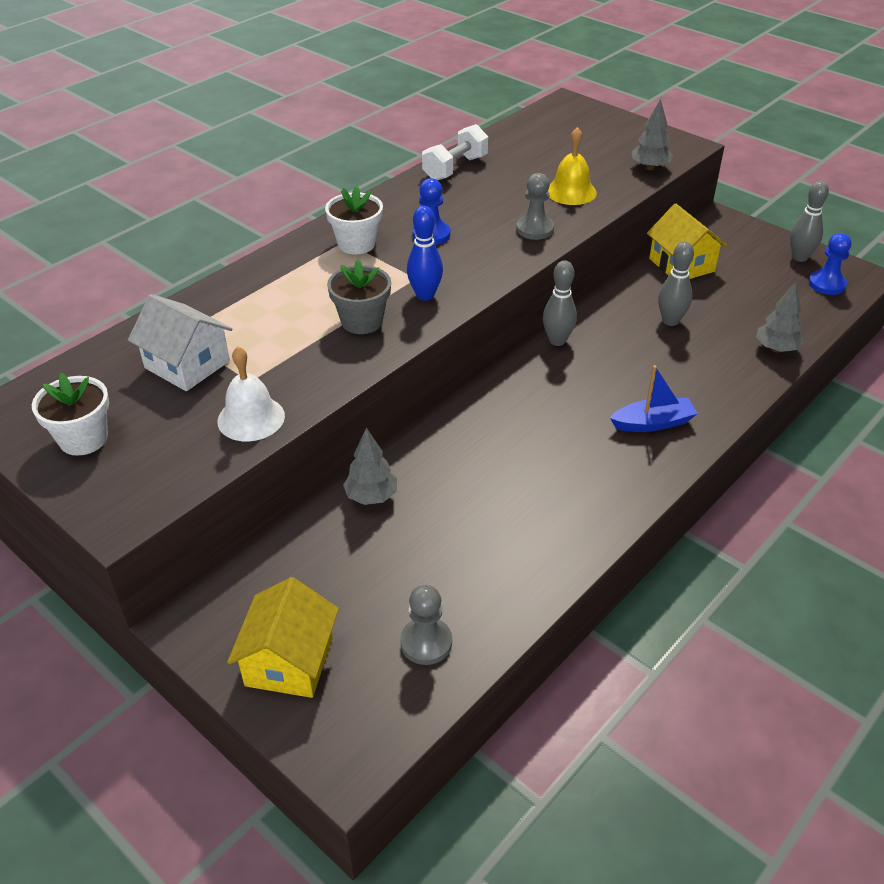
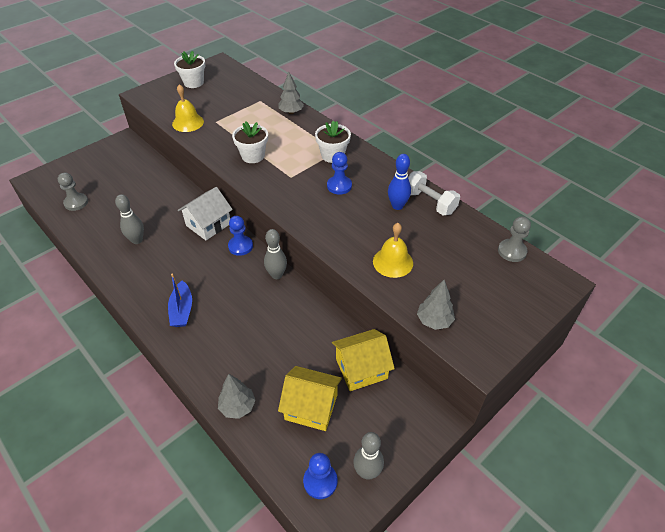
camera: 95 degrees right, 5 degrees up
white house [128,294,232,391] -> white house moved to [178,187,233,240]
white bell [217,347,285,441] -> yellow bell [172,84,204,132]
yellow house [227,577,339,698] -> yellow house moved to [278,366,342,431]
grey flower pot [327,260,391,334] -> white flower pot [232,122,268,163]
grey tree [343,428,397,505] -> grey tree moved to [278,71,304,114]
blue bowling pin [407,206,443,301] -> blue bowling pin moved to [388,154,411,210]
grey pawn [516,173,554,240] -> grey pawn moved to [498,216,531,262]
grey bowling pin [658,241,694,326] -> grey bowling pin moved to [115,194,144,244]
none -> blue pawn [228,216,253,256]

